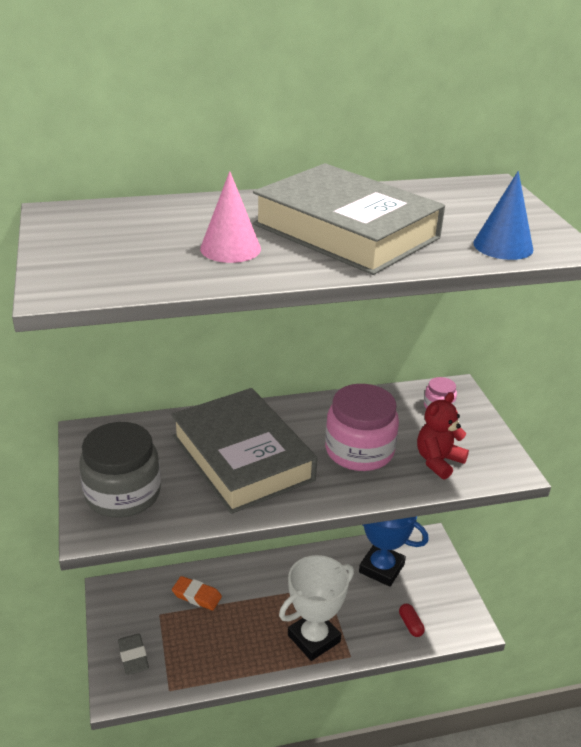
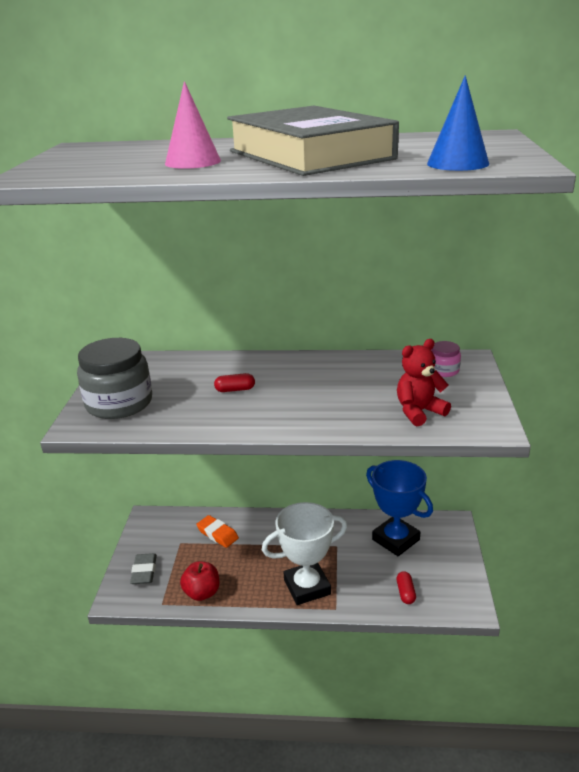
camera: 20 degrees right, 5 degrees down
grey book [171,388,317,514] -> red capsule [214,373,255,392]
pink jar [325,384,399,471] -> none
none -> red apple [180,561,219,601]

